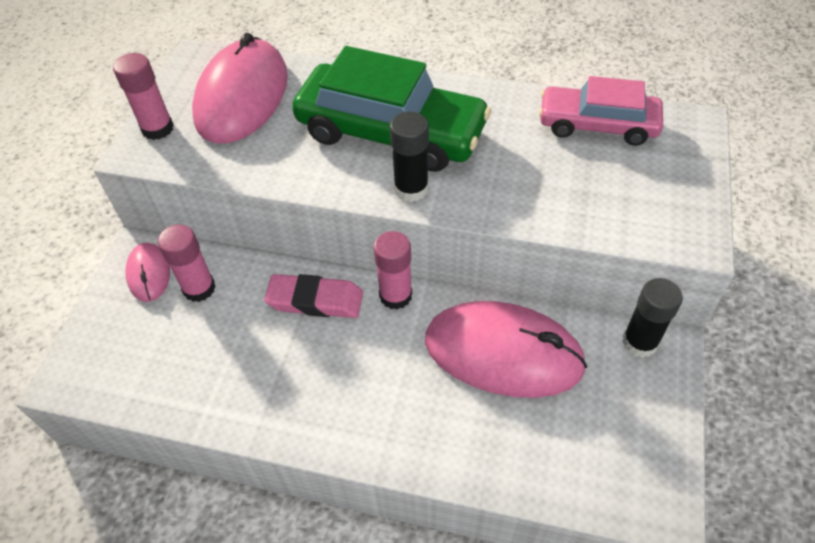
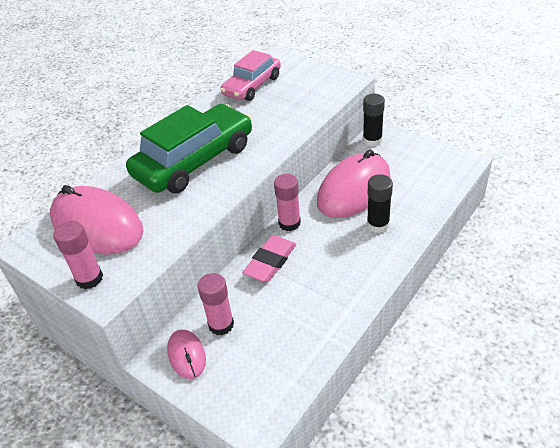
camera: 65 degrees left, 10 degrees down
pink mouse [125,243,170,302] -> pink mouse turned 60 degrees clockwise [167,329,206,379]
black glue stick [390,112,429,202] -> black glue stick moved to [367,174,393,233]

